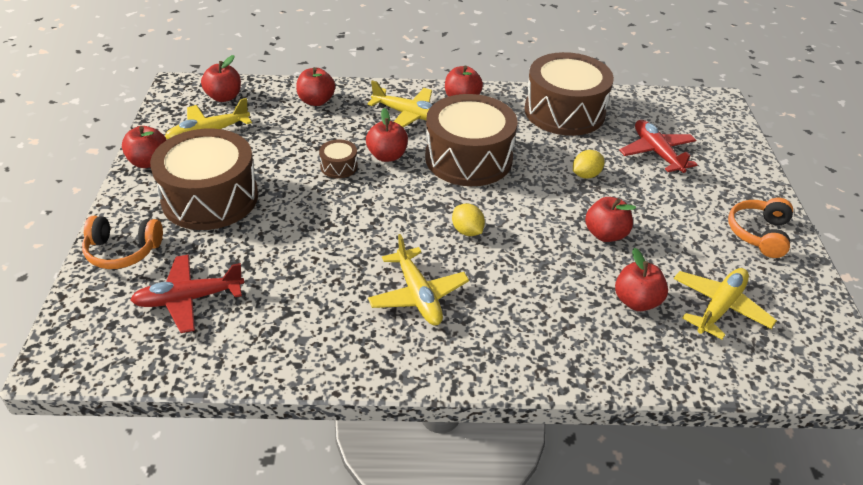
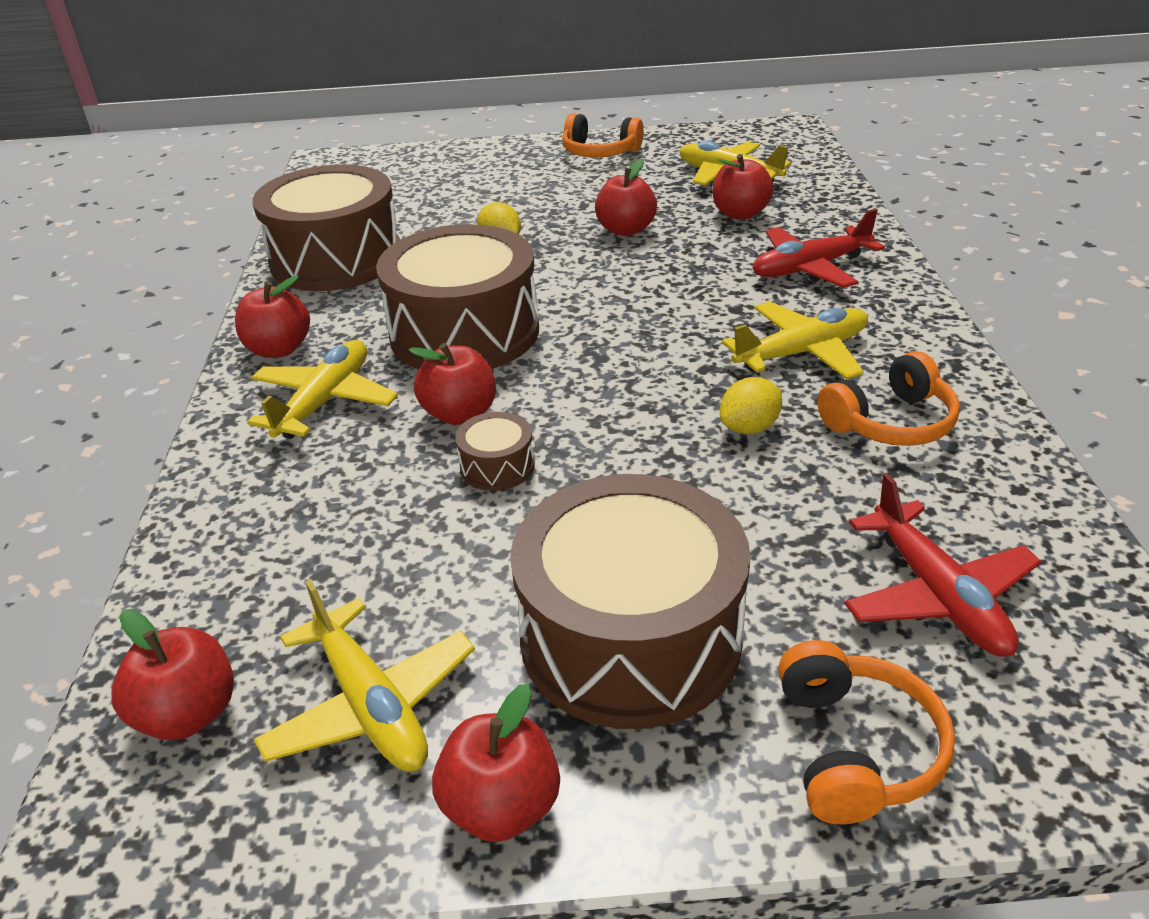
camera: 90 degrees left, 5 degrees down
red apple [296,67,335,106] -> none
yellow lemon [452,204,485,236] -> yellow lemon moved to [720,377,782,434]
red plane [619,120,698,173] -> red plane moved to [753,209,885,288]
none -> orange headphones [817,351,960,446]

